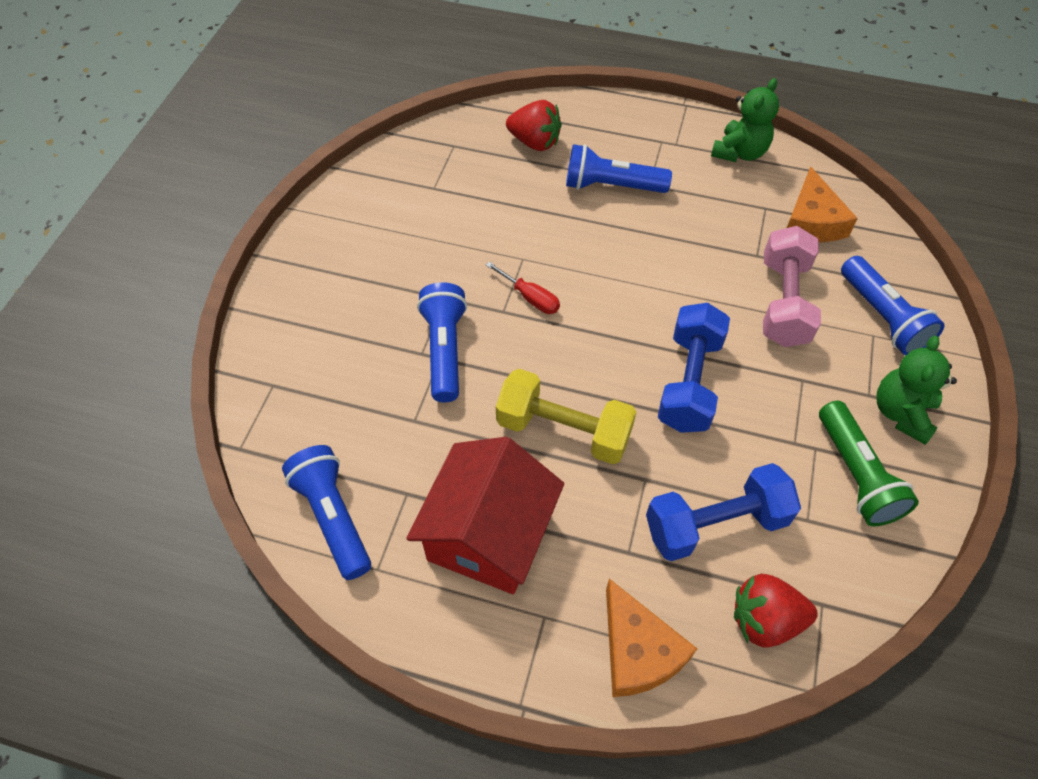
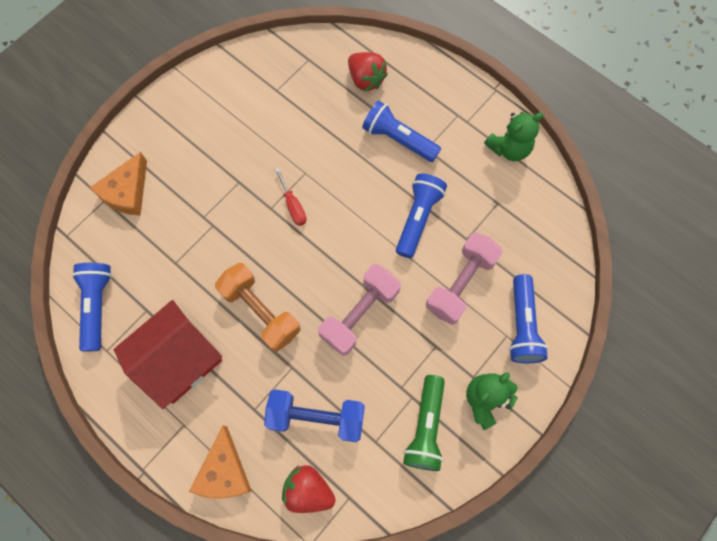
camera: 25 degrees right, 15 degrees up
blue flashlight [417,282,467,402] -> blue flashlight moved to [396,173,447,258]
yellow dumbbell [496,369,636,464] -> orange dumbbell [215,263,301,352]
blue dumbbell [658,303,730,433] -> pink dumbbell [318,264,401,356]
orange cheese [787,166,858,242] -> orange cheese moved to [90,152,147,216]

